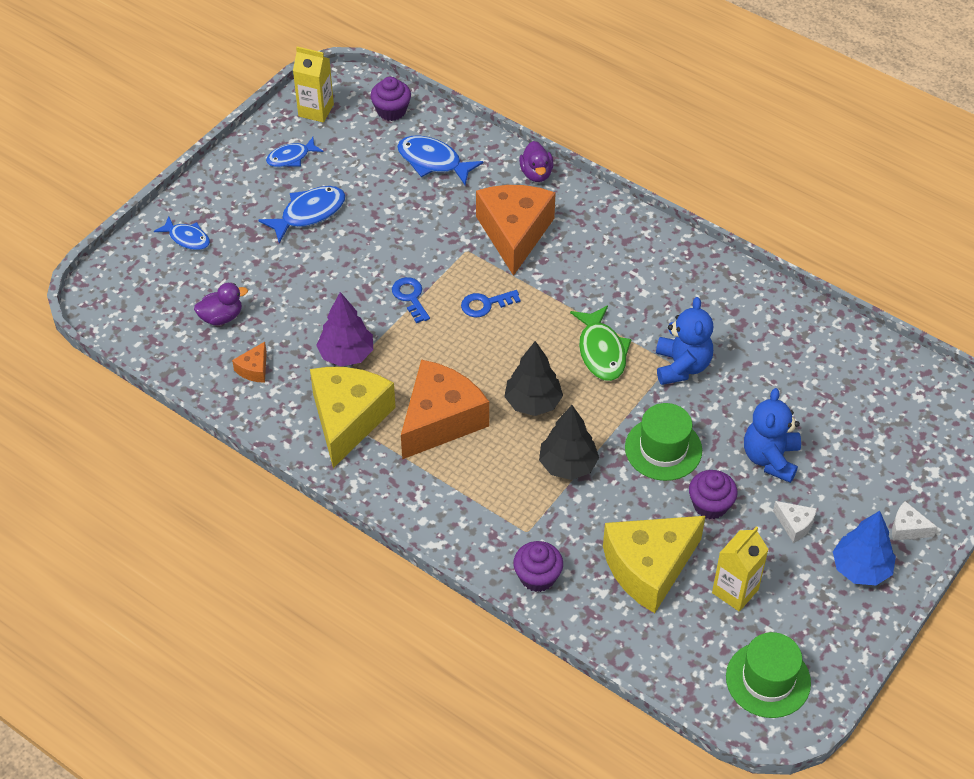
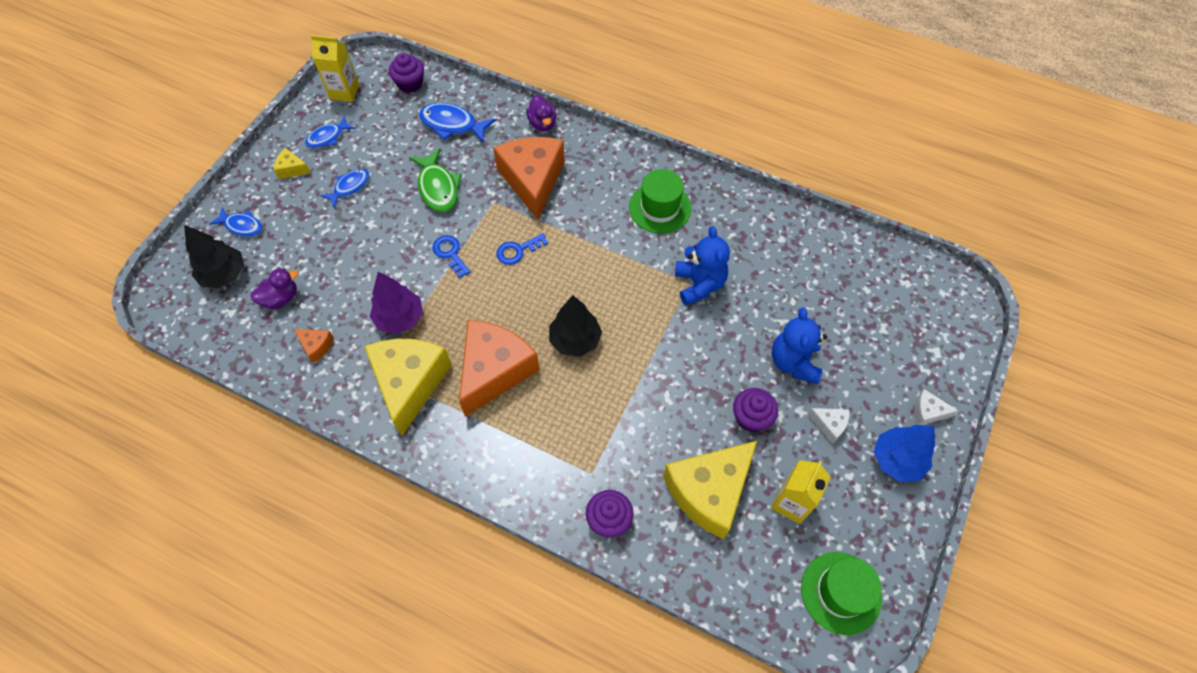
camera: 10 degrees left, 10 degrees up
orange cheese [232,342,267,383] -> orange cheese turned 75 degrees counterclockwise [294,329,334,363]
blue fish [259,186,346,243] -> blue fish [320,169,369,207], size x0.65
black tree [539,405,599,480] -> black tree moved to [184,225,244,288]
green fish [570,305,632,381] -> green fish moved to [409,148,461,212]
green hat [625,403,702,481] -> green hat moved to [629,169,692,234]
none -> yellow cheese [274,148,311,179]

